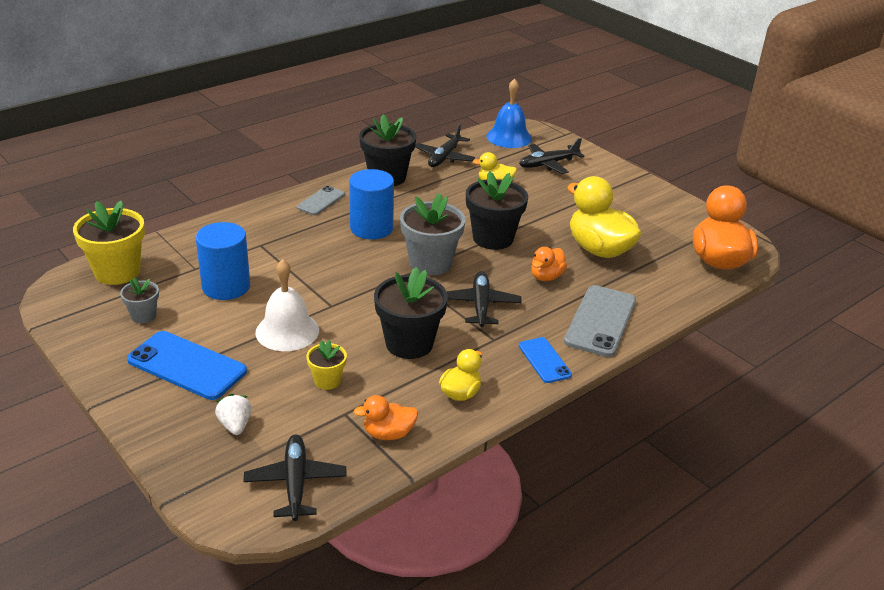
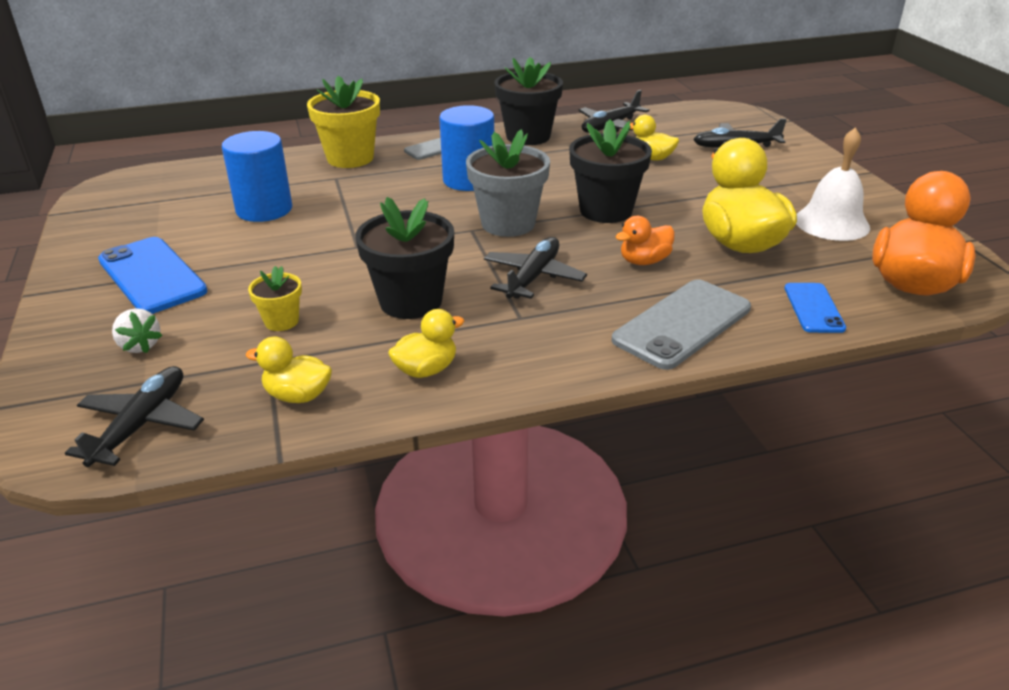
camera: 25 degrees right, 0 degrees up
yellow flower pot [73,201,145,285] -> yellow flower pot moved to [307,76,380,168]
grey flower pot [120,278,159,323] -> none
white strawberry [215,394,252,435] -> white strawberry turned 135 degrees clockwise [112,308,163,353]
white bell [255,259,319,351] -> white bell moved to [796,127,870,241]
orange duck [354,395,418,440] -> yellow duck [246,336,332,403]
blue bell [486,78,532,148] -> none
blue phone [519,337,572,383] -> blue phone moved to [785,283,846,333]

